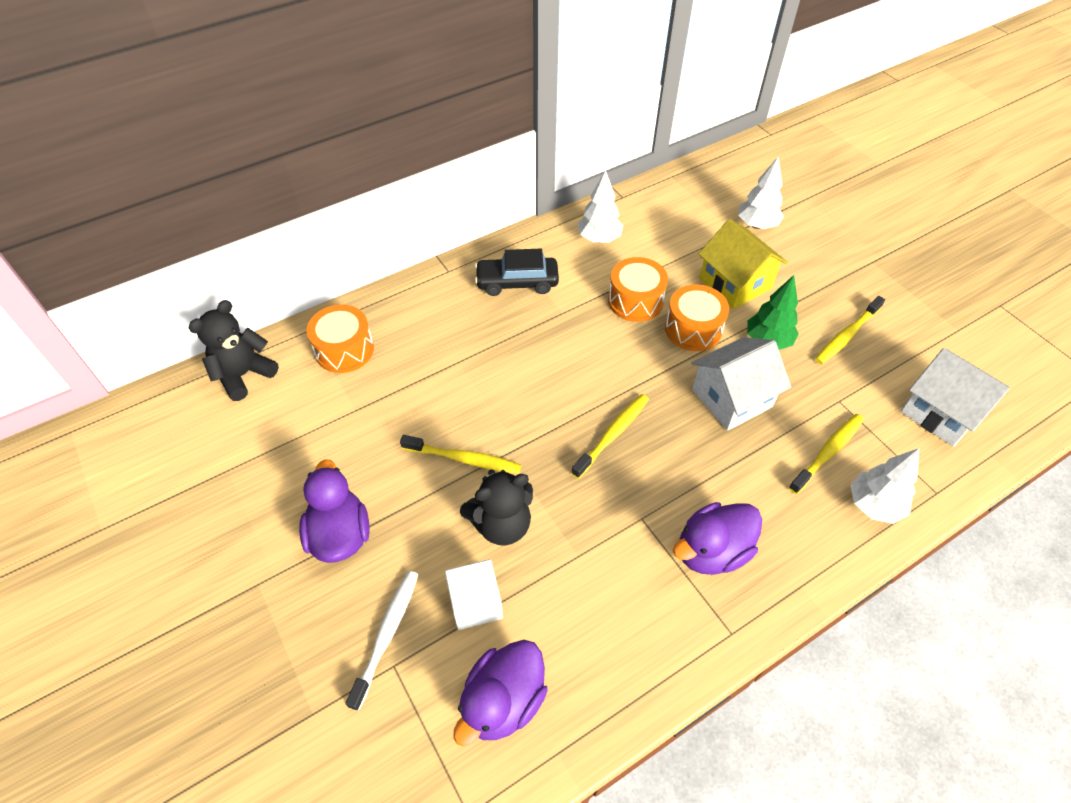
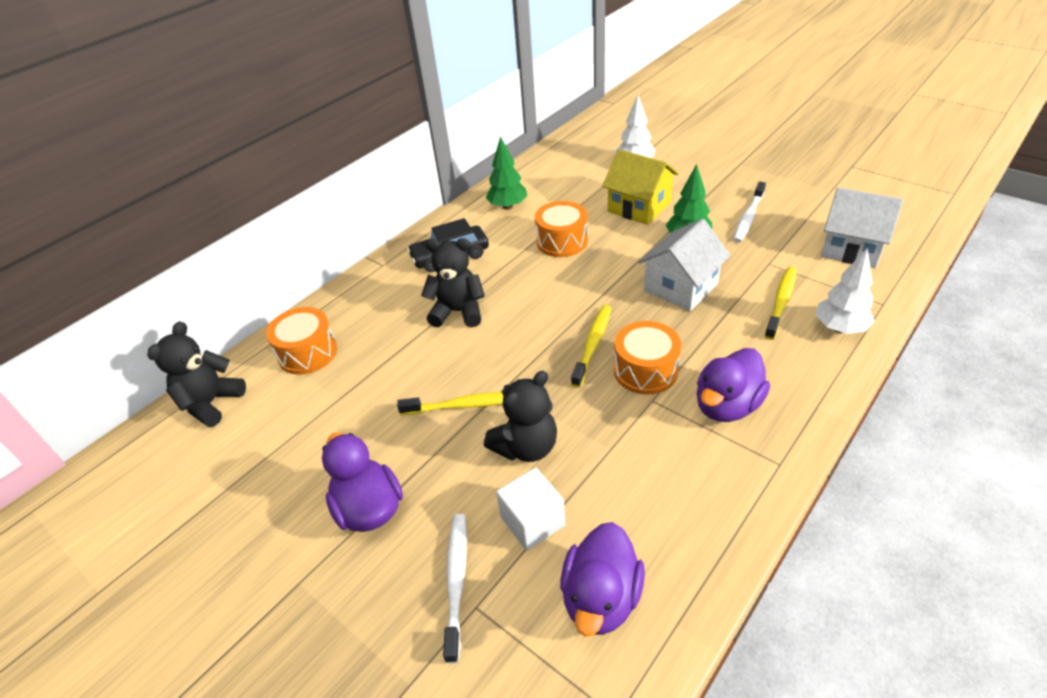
camera: 15 degrees left, 10 degrees down
white tree [577,170,623,243] -> green tree [485,136,527,210]
orange drum [665,284,729,351] -> orange drum moved to [614,321,681,395]
yellow toothbrush [815,296,885,364] -> white toothbrush [733,182,766,242]
none -> black teddy bear [421,238,485,327]

